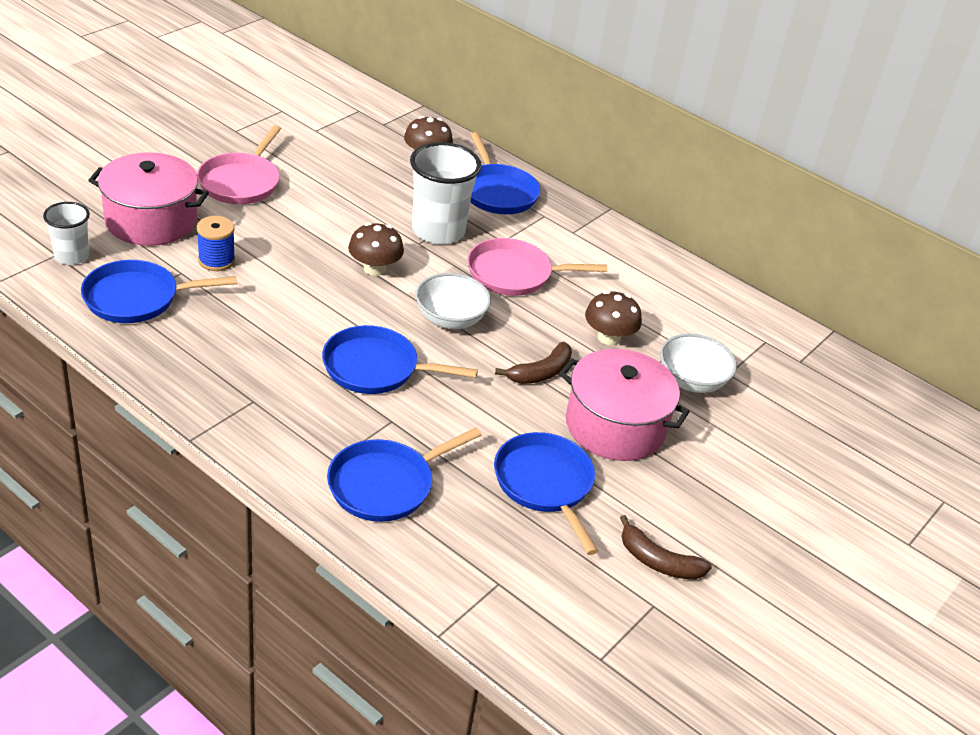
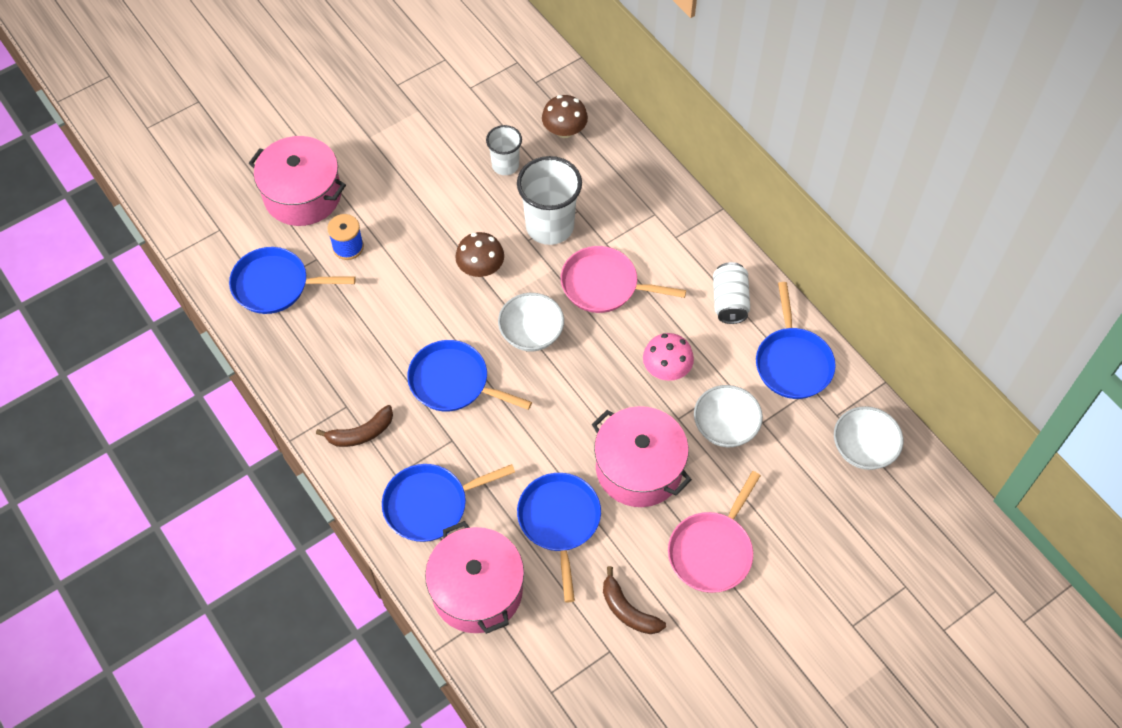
camera: 20 degrees right, 20 degrees up
white cup [43,202,90,265] -> white cup moved to [486,125,522,175]
pink pan [197,125,281,204] -> pink pan moved to [668,471,761,593]
blue pan [470,132,540,214] -> blue pan moved to [756,282,836,399]
brown banana [495,342,572,384] -> brown banana moved to [316,405,393,447]
brown mushroom [585,291,642,345] -> pink mushroom [643,333,694,381]
none -> pink pot [425,521,524,634]
none -> white can [713,262,750,324]
none -> white bowl [834,406,903,470]

